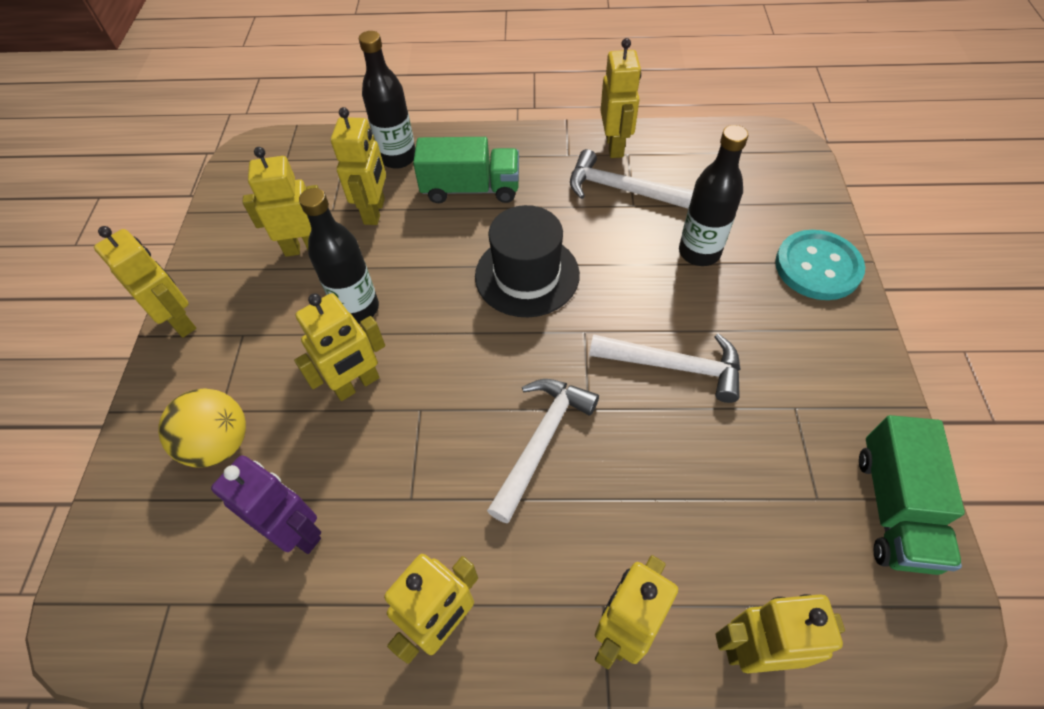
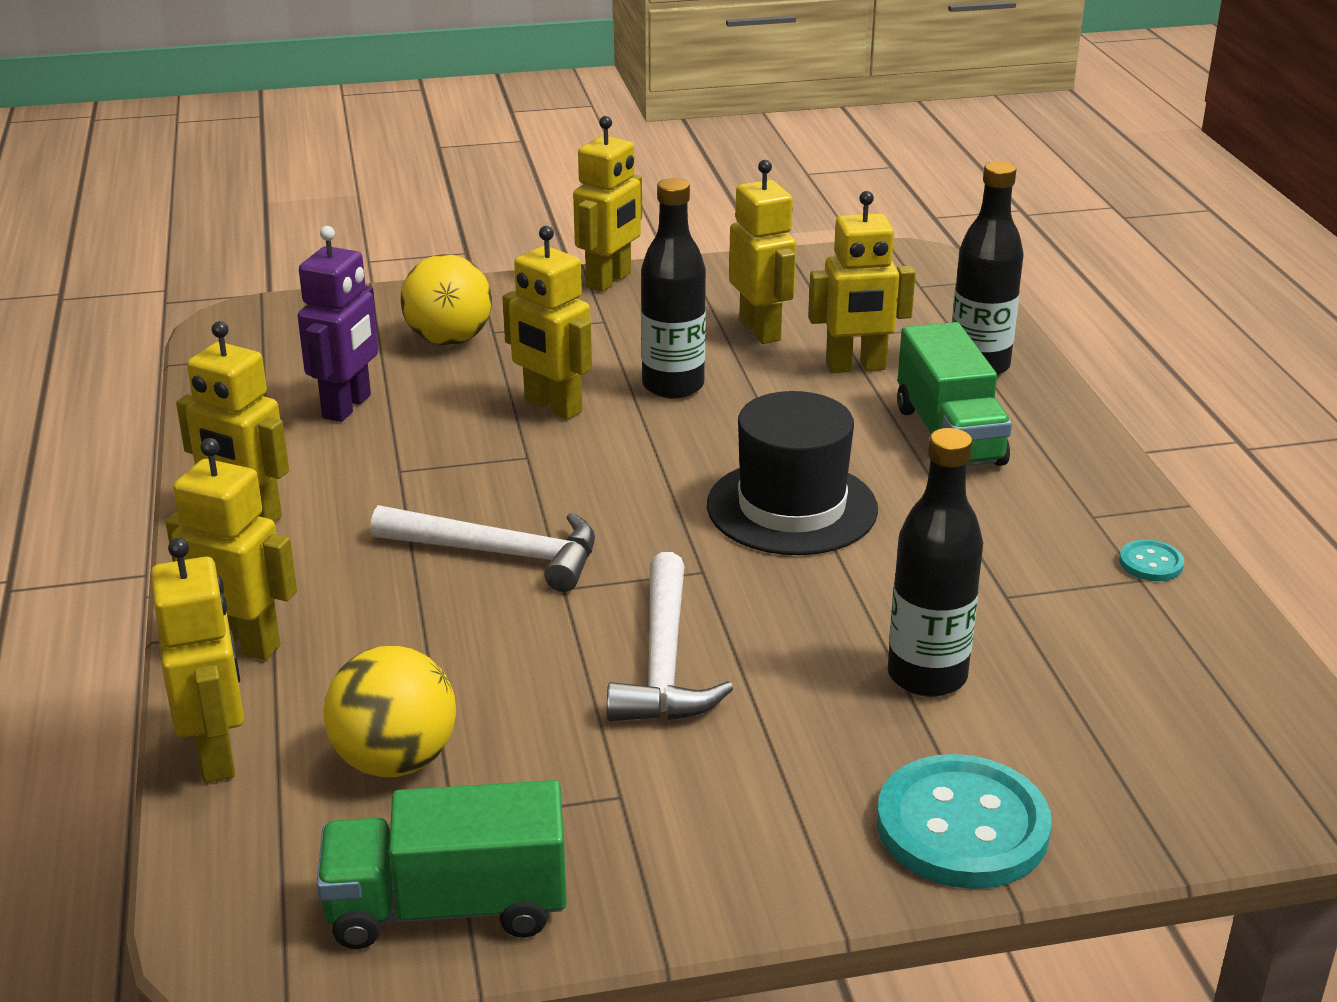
camera: 75 degrees right, 25 degrees down
white hammer [570,149,693,209] -> none
yellow robot [600,38,641,158] -> turquoise button [1119,539,1184,581]
none -> yellow ball [323,646,456,777]

